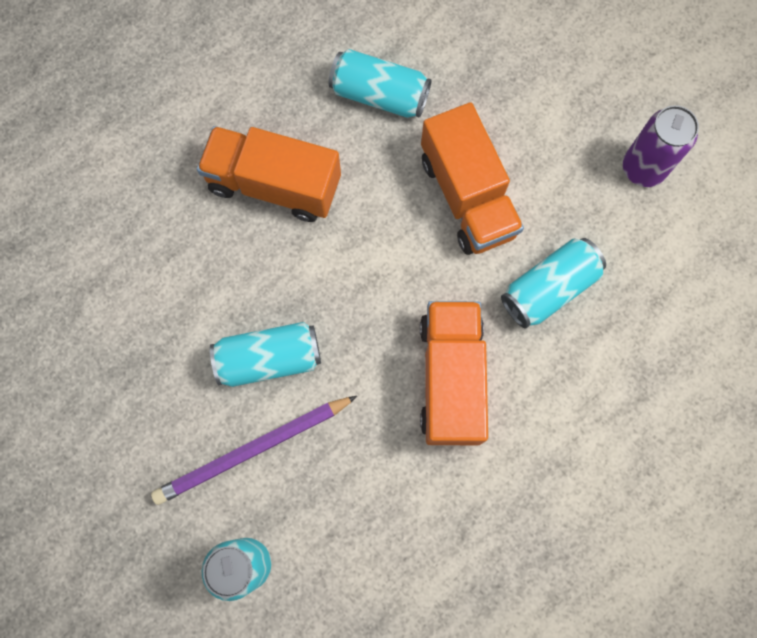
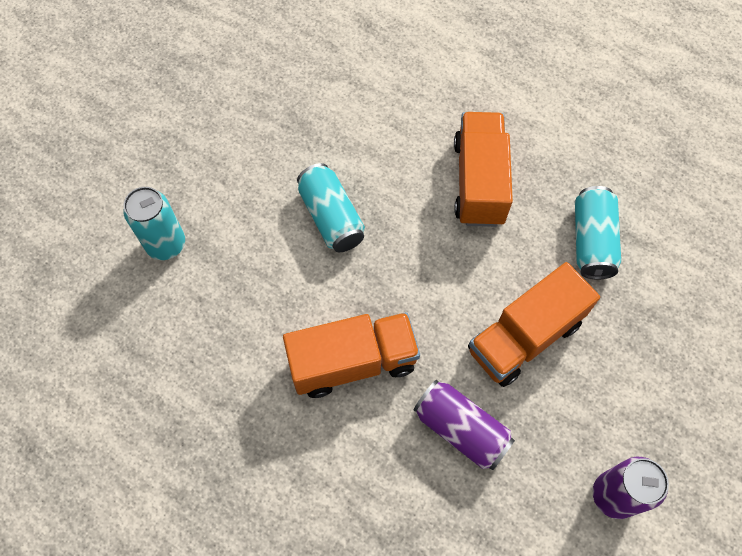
camera: 75 degrees right, 10 degrees down
purple pencil [151,396,357,505] -> none
turquoise can [501,238,606,329] -> purple can [413,379,515,470]

